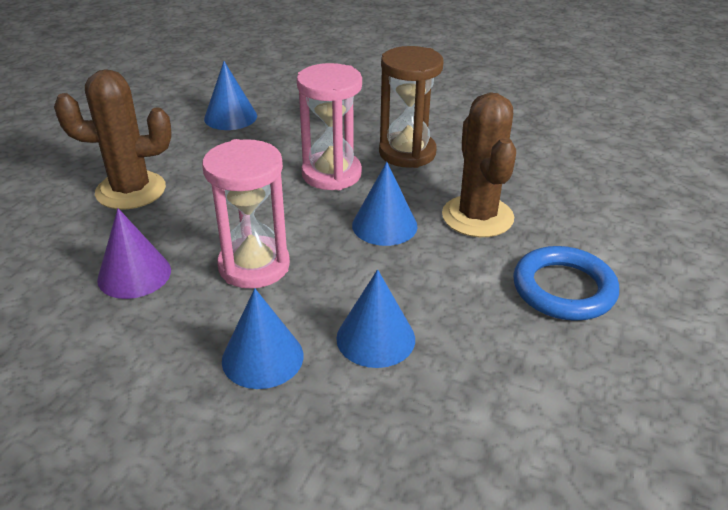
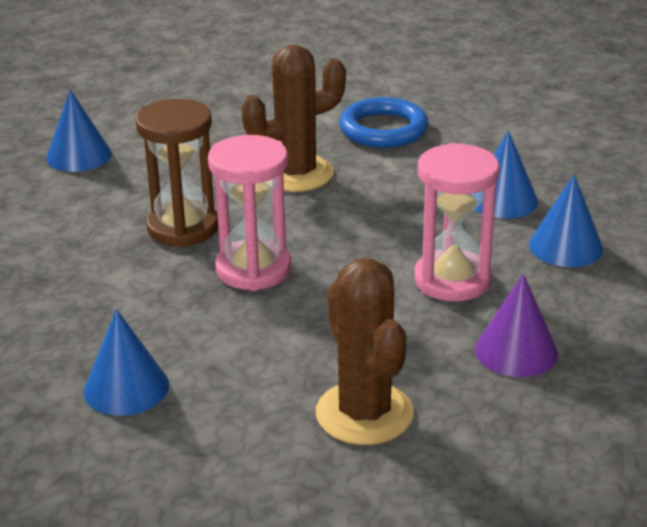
camera: 105 degrees left, 5 degrees down
blue cone [352,162,418,246] -> blue cone moved to [46,89,112,172]

